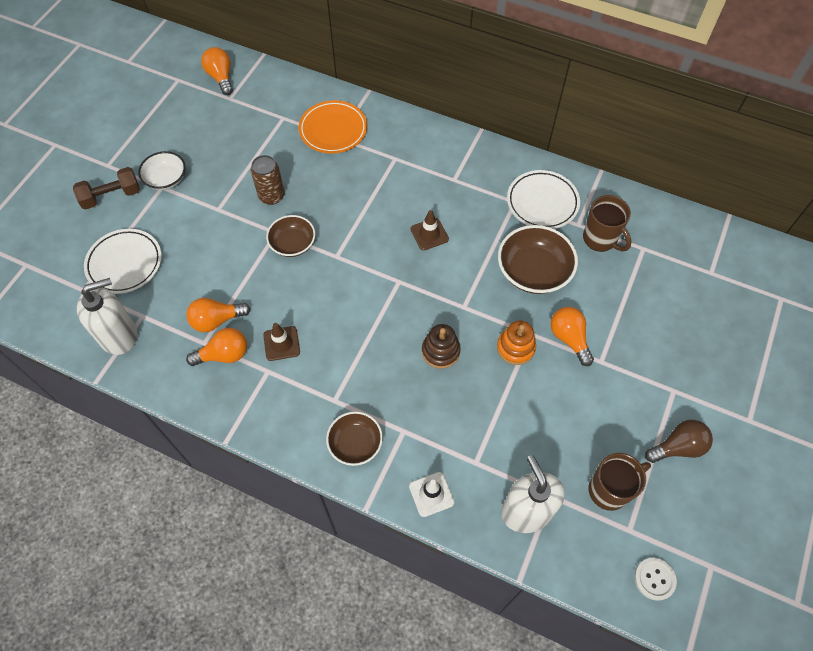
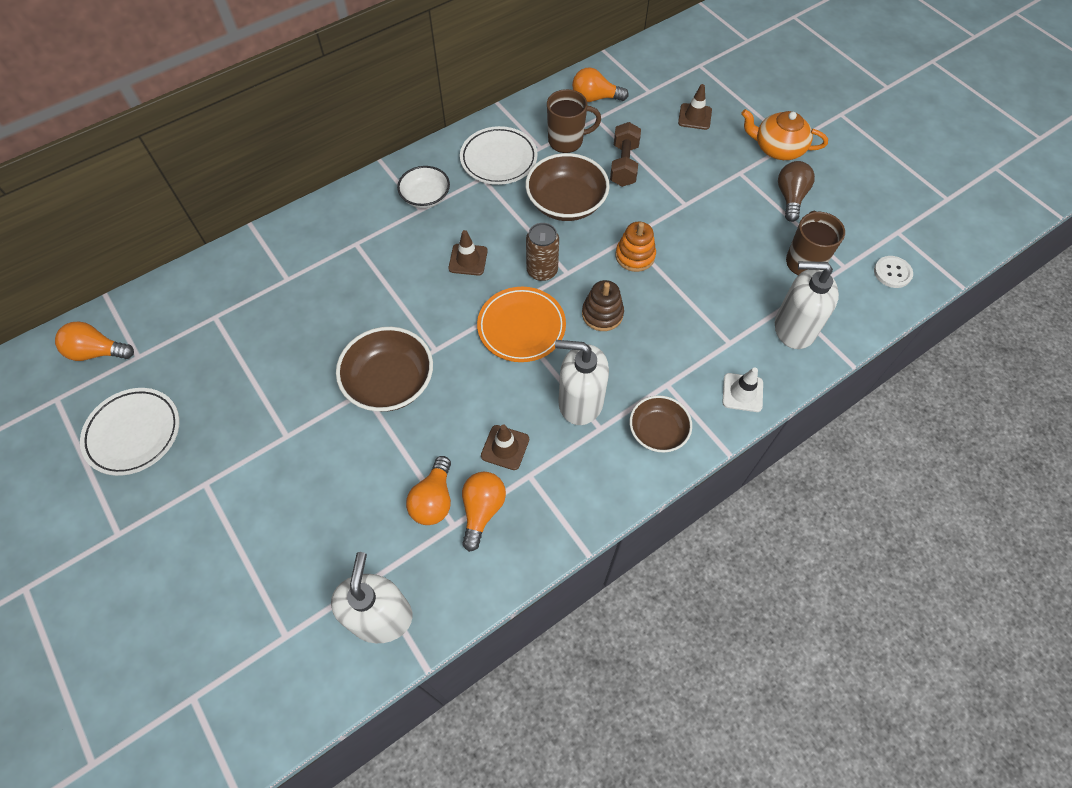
camera: 60 degrees left, 0 degrees up
brown dumbbell [73,167,140,210] -> brown dumbbell moved to [610,122,641,187]
white plate [84,229,162,294] -> white plate moved to [80,388,180,476]
white bowl [138,151,186,190] -> white bowl moved to [397,166,450,208]
brown can [251,155,285,205] -> brown can moved to [526,223,559,281]
brown bowl [266,215,315,257] -> brown bowl [336,327,433,412], size x1.58
orange plate [298,100,367,154] -> orange plate moved to [477,287,566,362]
orange light bulb [551,307,594,366] -> orange light bulb moved to [572,67,629,102]
none -> white soap dispenser [555,340,609,425]
none -> brown traffic cone [678,84,712,130]
none -> orange teapot [741,109,828,160]

